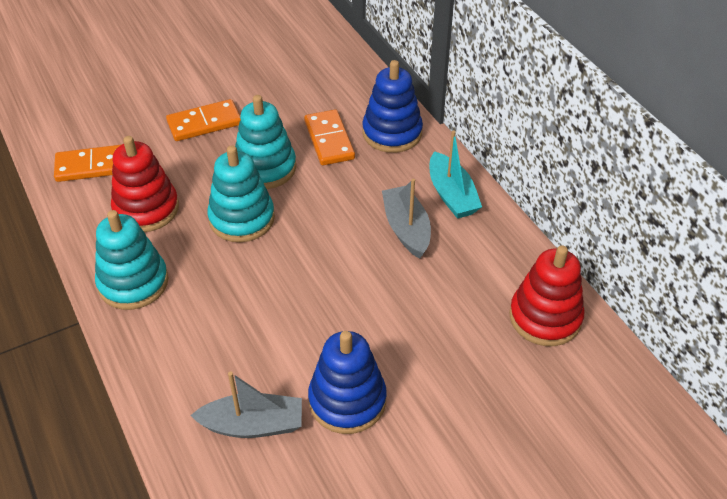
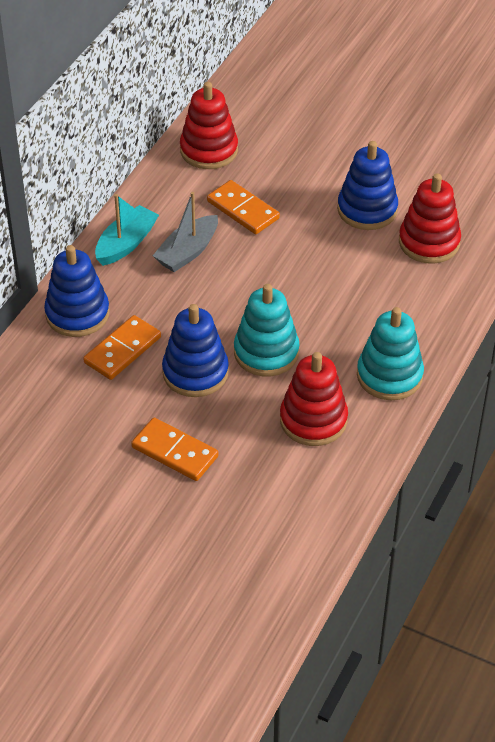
camera: 125 degrees left, 0 degrees up
orange domino [54,145,120,182] -> orange domino moved to [207,180,280,234]
grey boat [190,372,302,438] -> red stacking toy [399,173,461,264]
turquoise stacking toy [235,95,296,189] -> blue stacking toy [162,304,229,397]

